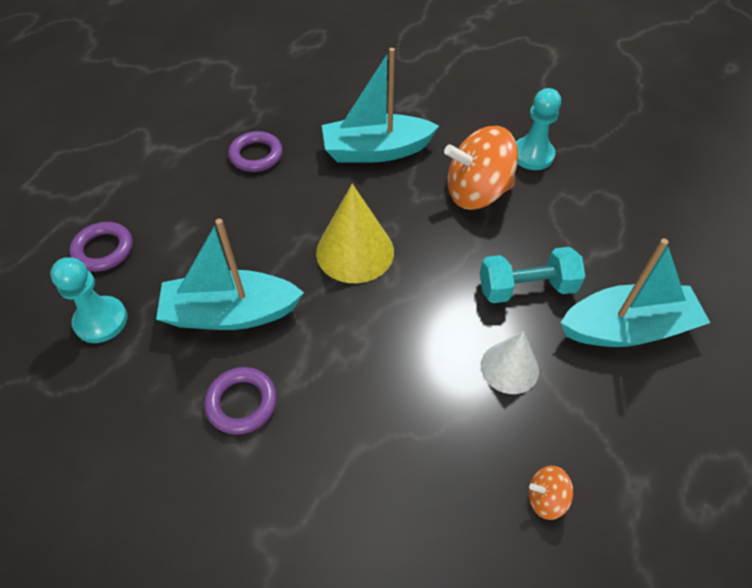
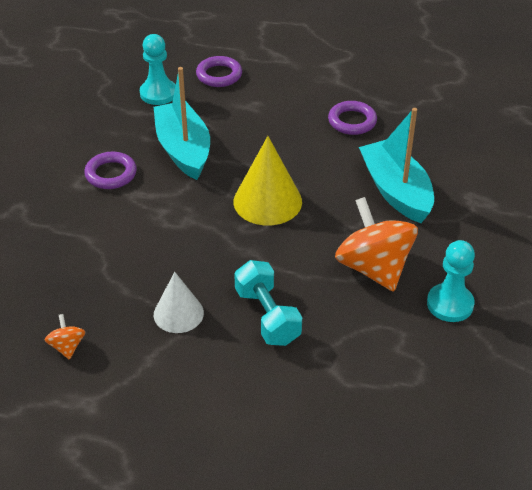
camera: 75 degrees right, 10 degrees down
turquoise boat [560,238,710,347] -> none

